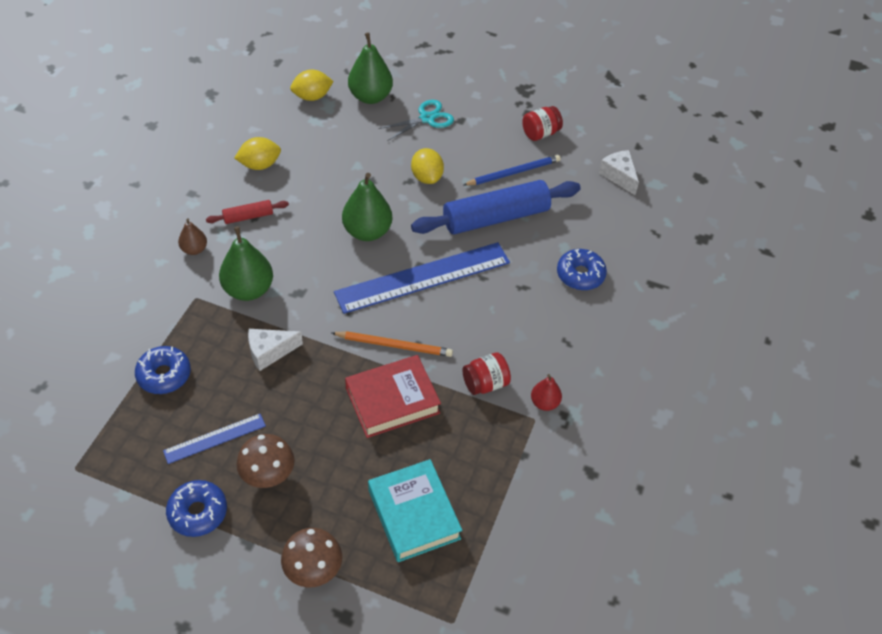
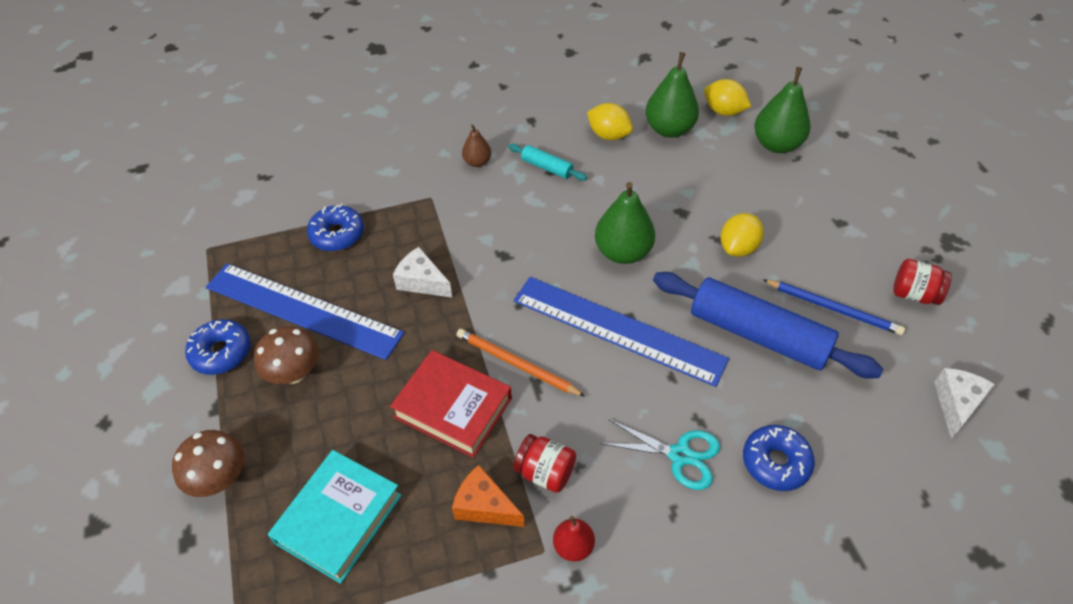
camera: 55 degrees right, 0 degrees up
blue ruler [163,414,266,464] -> blue ruler [206,263,404,360], size x2.00
red rolling pin [206,200,289,224] -> turquoise rolling pin [508,144,587,181]
green pear [219,226,273,301] -> green pear moved to [646,52,699,138]
orange pencil [331,331,453,357] -> orange pencil turned 150 degrees clockwise [457,329,586,397]
turquoise scissors [378,100,454,141] -> turquoise scissors moved to [600,419,720,490]
none -> orange cheese [452,465,525,527]

